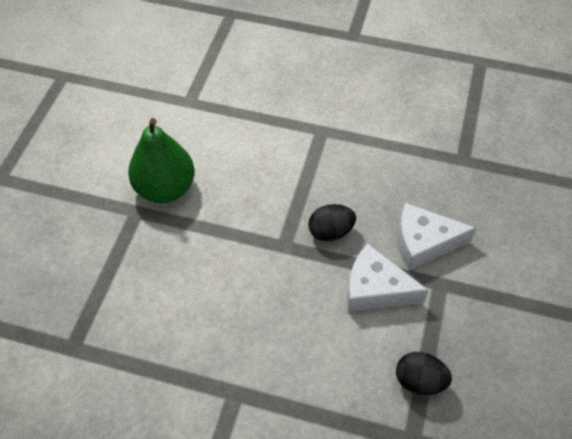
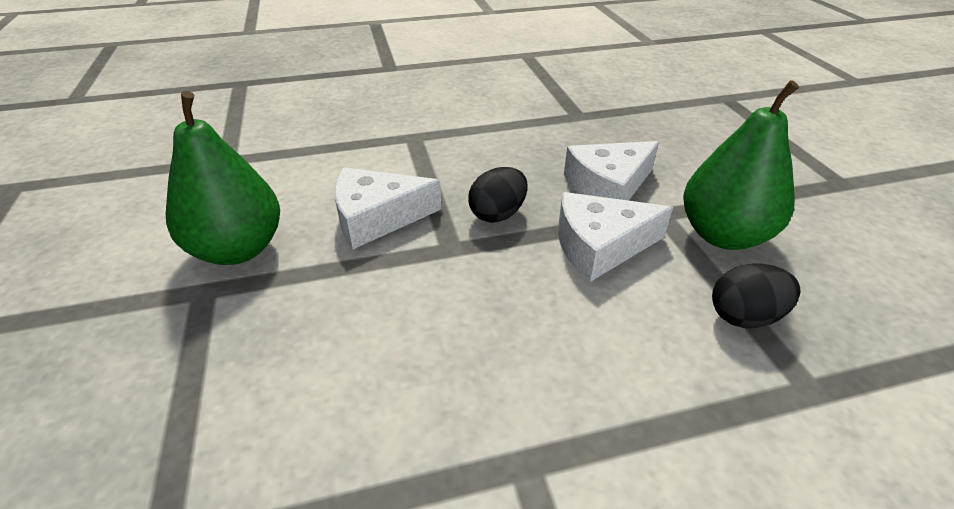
camera: 30 degrees left, 15 degrees down
none -> white cheese [334,167,441,249]
none -> green pear [683,80,799,250]

